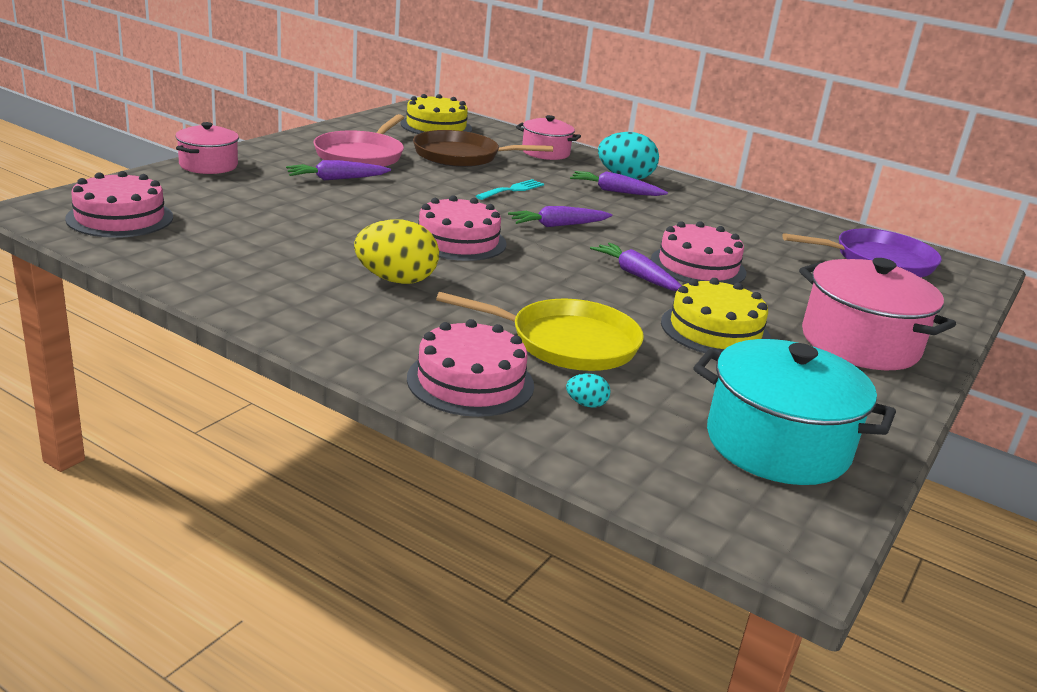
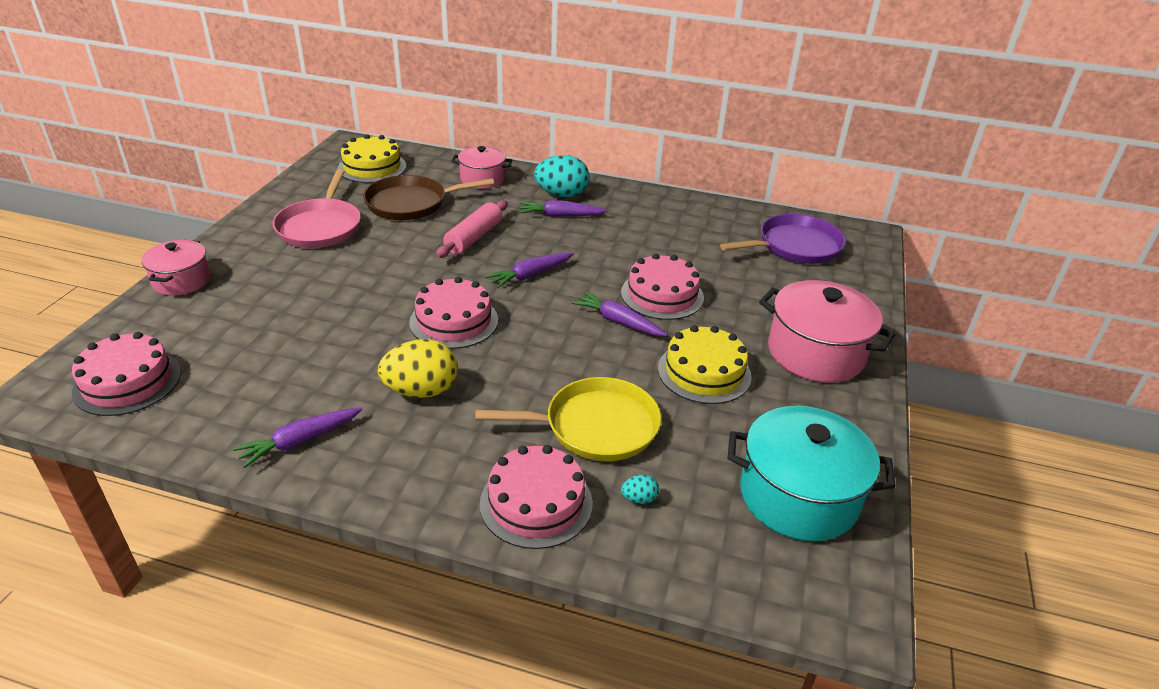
camera: 15 degrees left, 10 degrees up
purple carrot [286,160,391,180] -> purple carrot moved to [233,407,363,468]
turquoise fork [476,179,544,200] -> pink rolling pin [436,200,508,258]

